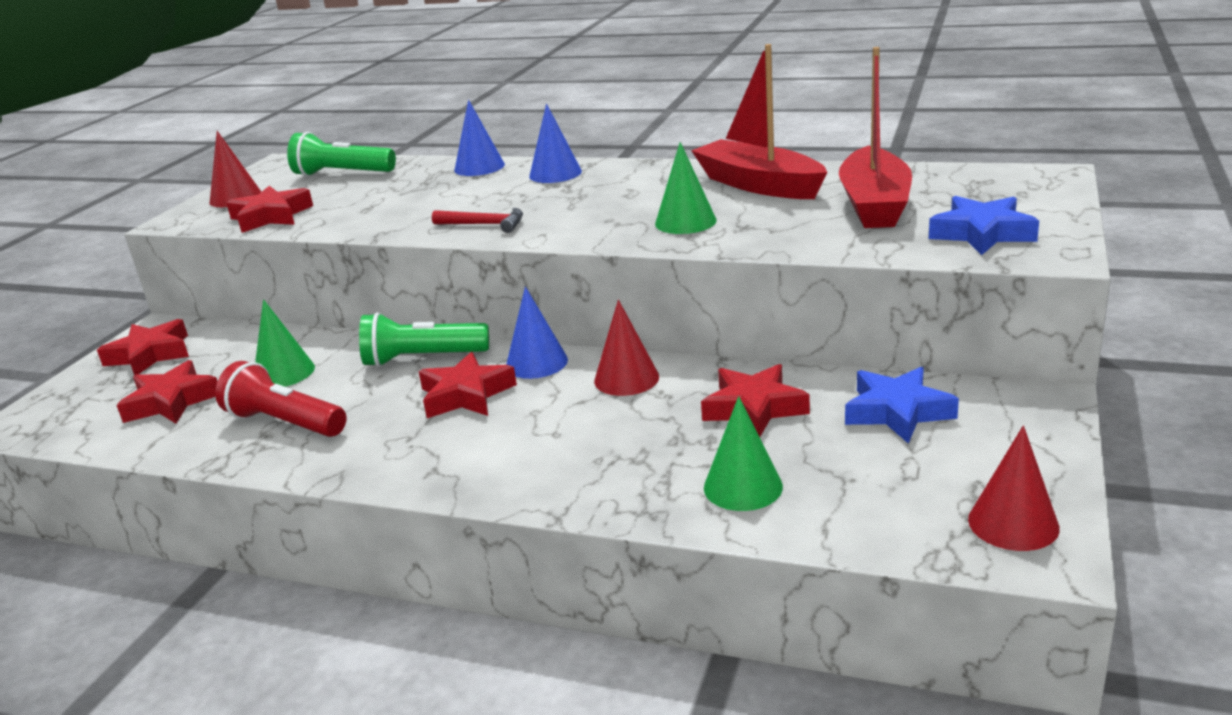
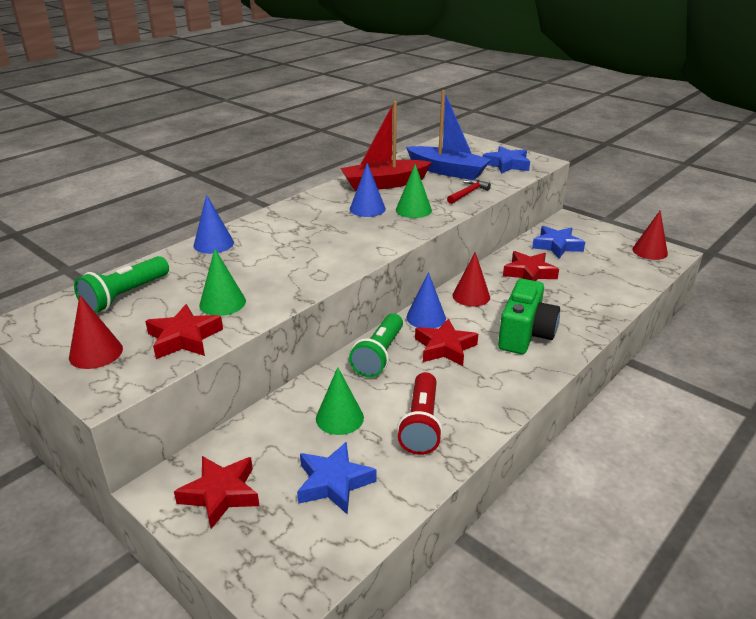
camera: 70 degrees left, 5 degrees up
red star [117,360,218,424] -> blue star [297,441,376,514]
red flashlight [215,361,347,437] -> red flashlight turned 45 degrees counterclockwise [397,372,443,455]
red hammer [432,208,523,233] -> red hammer moved to [447,179,491,204]
blue cone [529,104,582,183] -> blue cone moved to [350,163,386,217]
green cone [704,396,783,511] -> green cone moved to [199,249,246,316]
red boat [839,47,912,228] -> blue boat [406,90,491,180]
none -> green camera [498,279,560,354]

